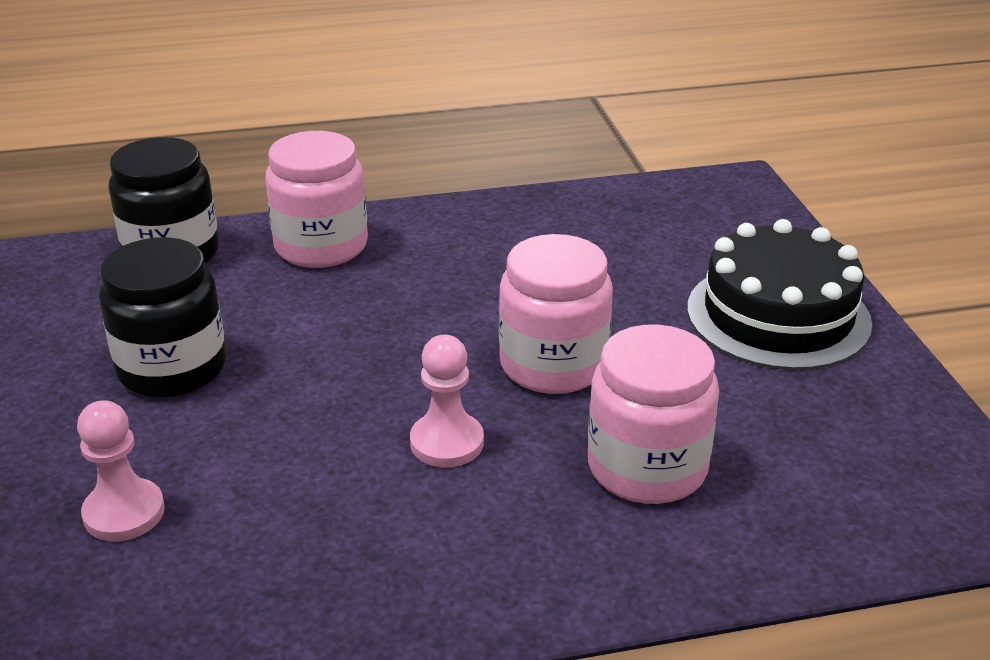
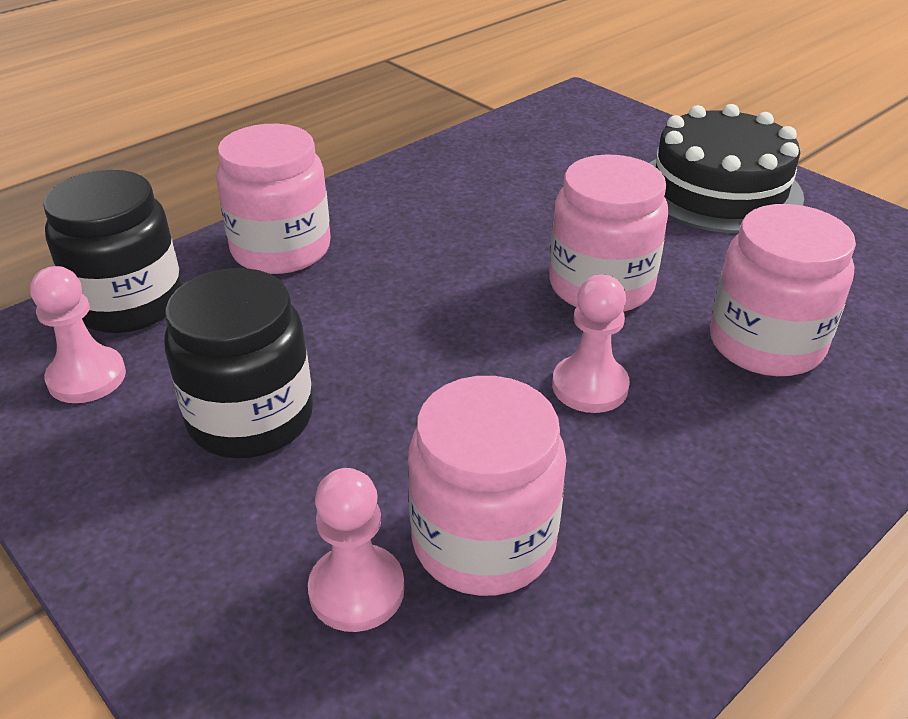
camera: 30 degrees left, 5 degrees up
none -> pink pawn [30,266,126,403]
none -> pink jar [408,376,566,596]

